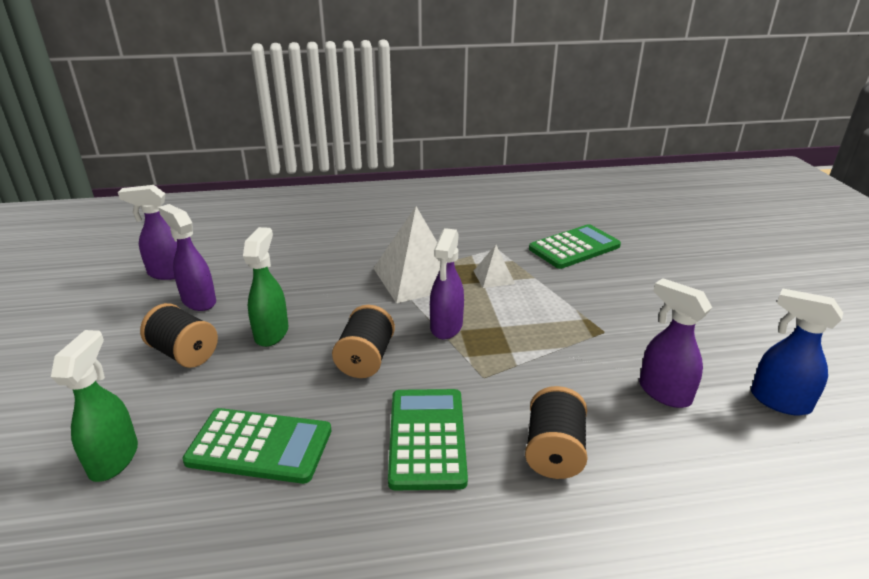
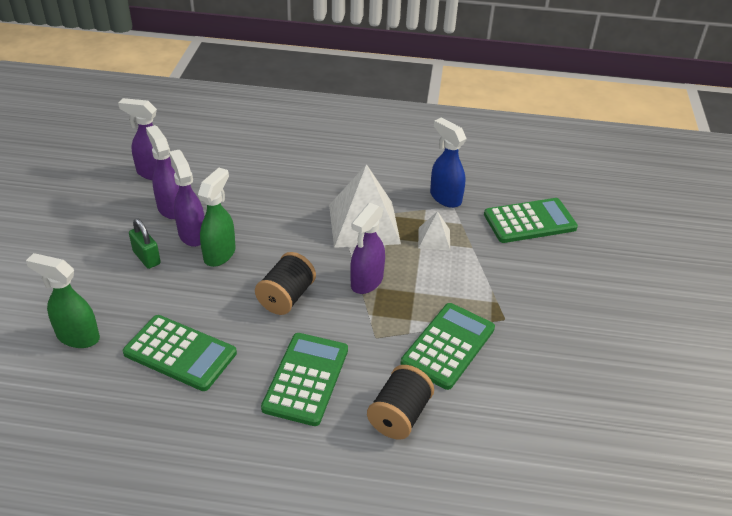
camera: 15 degrees right, 10 degrees up
green spray bottle [51,330,138,482] -> green spray bottle turned 90 degrees counterclockwise [26,253,100,348]
black spool [140,303,218,368] -> green padlock [129,218,161,269]
purple spray bottle [639,278,712,408] -> purple spray bottle moved to [169,150,205,247]
blue spray bottle [751,288,843,415] -> blue spray bottle moved to [430,118,467,208]
none -> green calculator [401,303,495,390]

